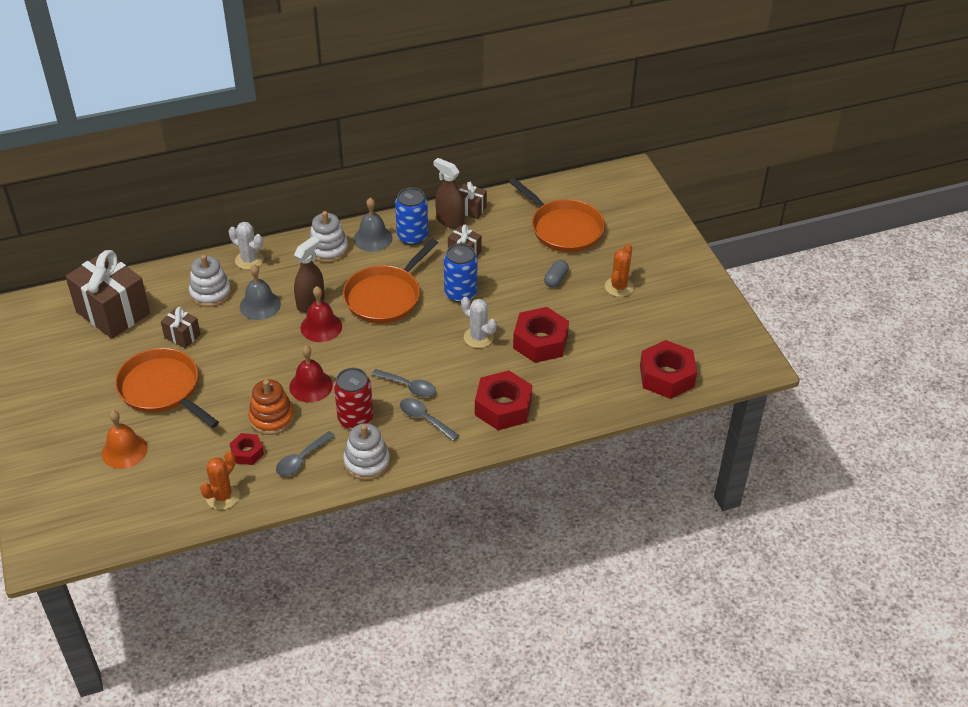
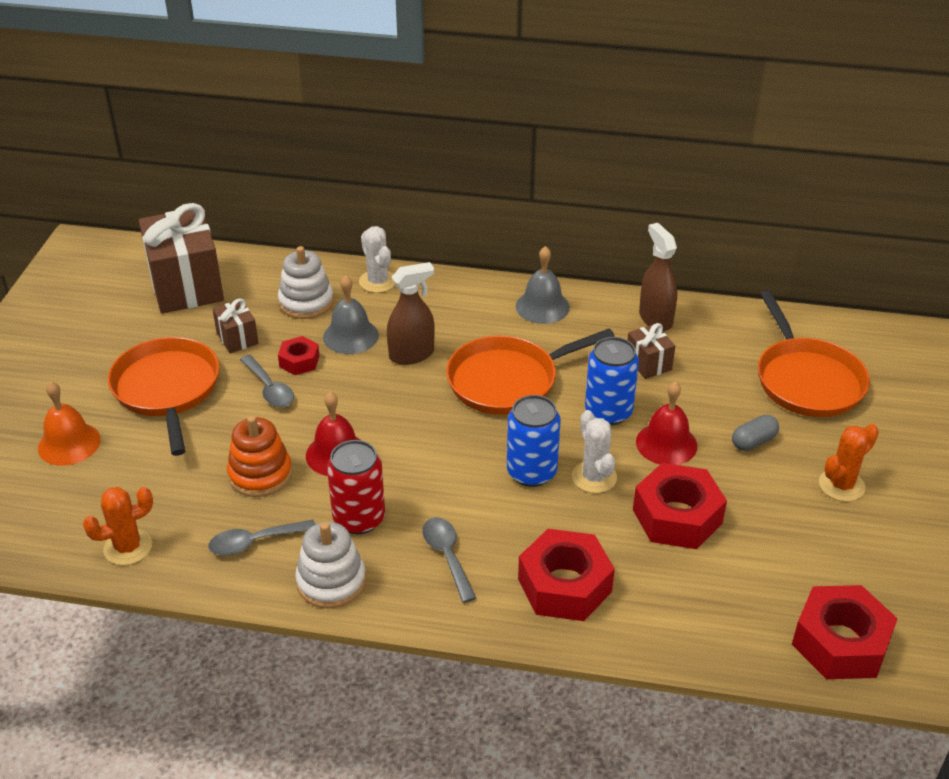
camera: 30 degrees right, 5 degrees down
red nut [229,433,264,465] -> red nut moved to [278,336,320,375]
red bell [301,286,342,342] -> red bell moved to [636,381,697,465]
white stacking toy [309,211,348,263] -> none
grey spoon [372,369,436,397] -> grey spoon moved to [240,355,294,407]
blue can [395,187,428,245] -> blue can moved to [507,395,561,487]
brown gift [459,182,487,219] -> none

